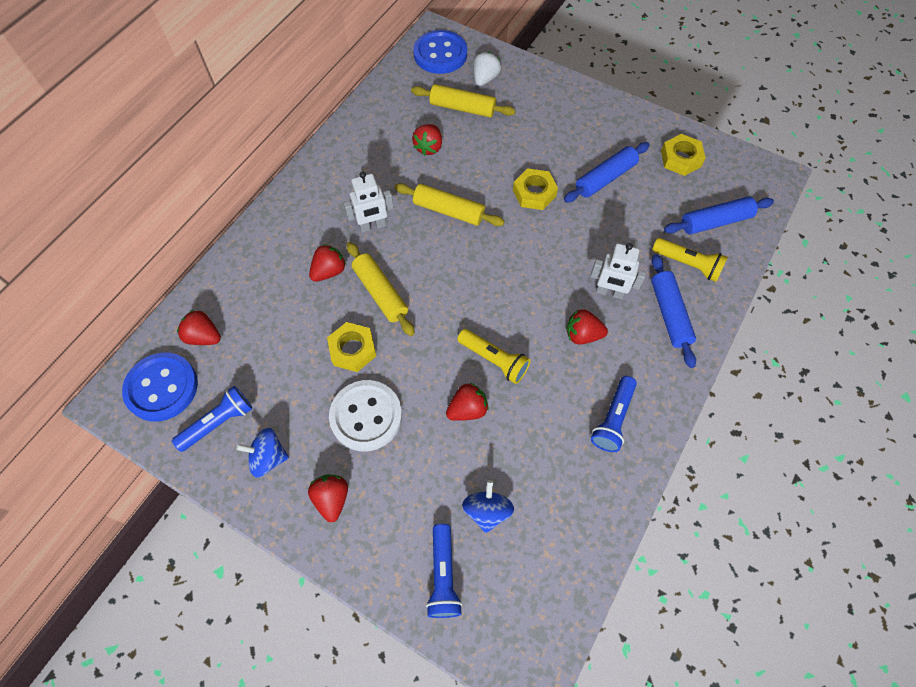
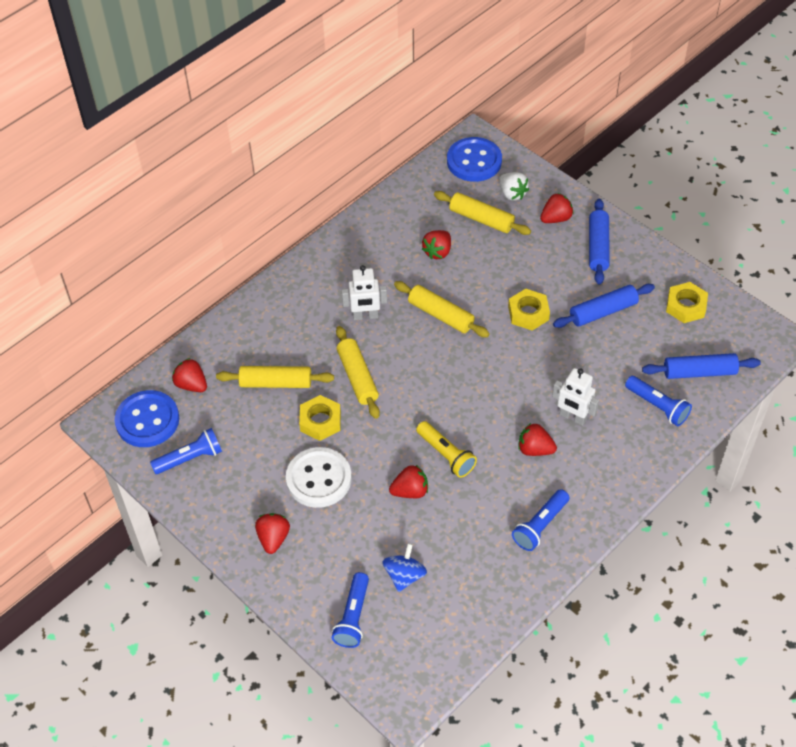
camera: 15 degrees right, 10 degrees down
blue spinning top [236,428,289,478] -> none
red strawberry [309,244,347,282] -> red strawberry moved to [540,193,574,223]
white strawberry [473,52,501,86] -> white strawberry turned 105 degrees clockwise [499,172,529,201]
blue rolling pin [651,254,696,368] -> blue rolling pin moved to [589,199,610,285]
yellow flashlight [652,238,728,282] -> blue flashlight [625,376,692,426]
none -> yellow rolling pin [216,366,334,388]

